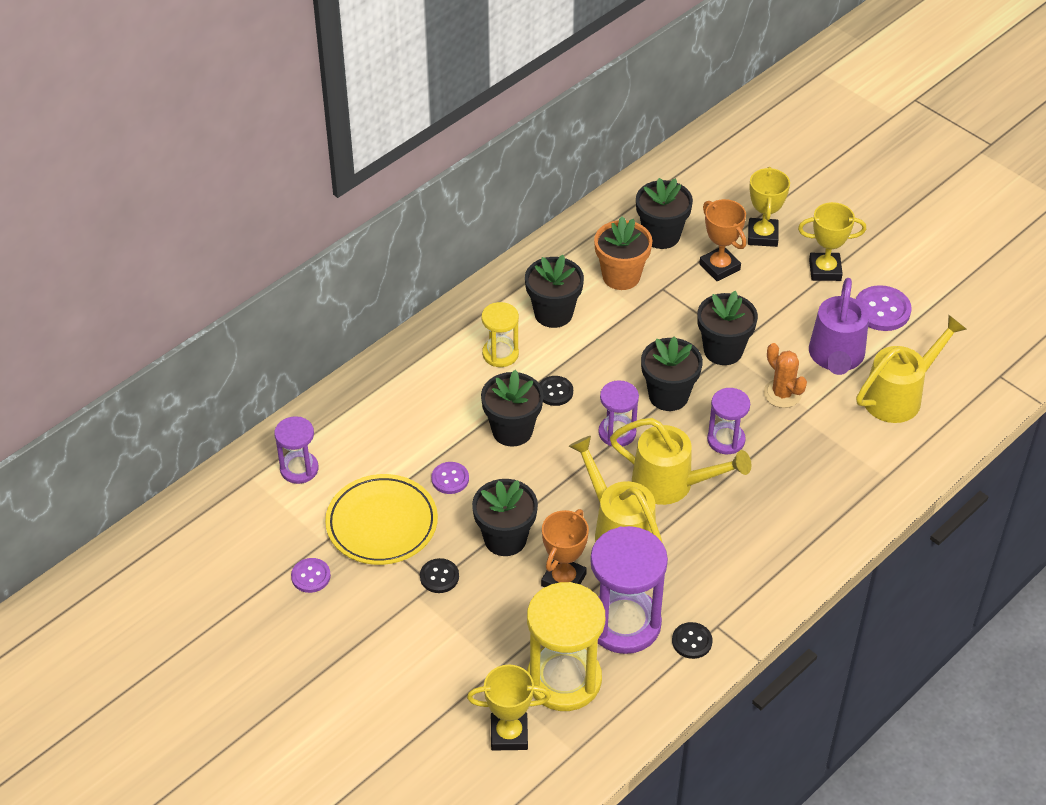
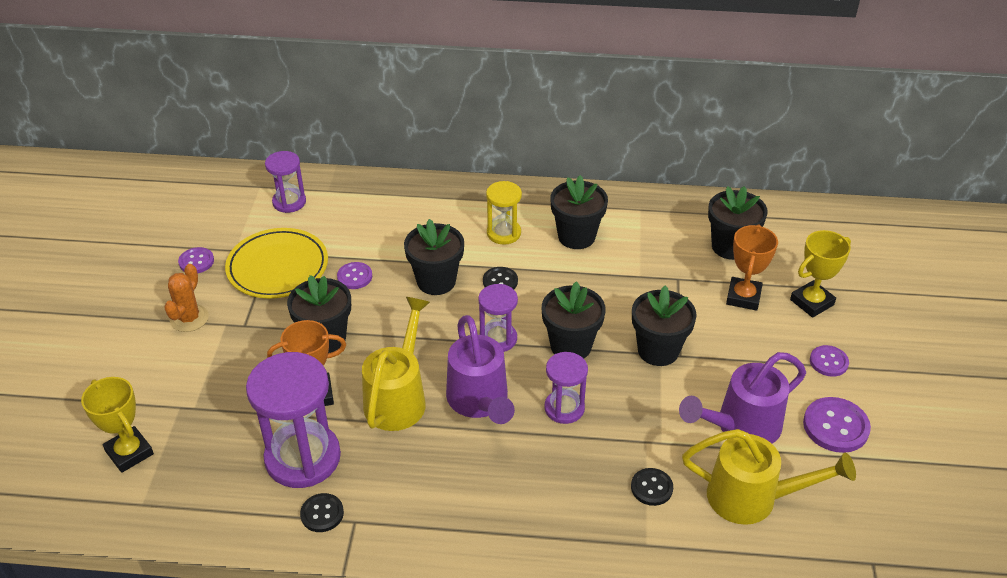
camera: 50 degrees right, 5 degrees down
black button [420,558,459,593] -> black button moved to [631,468,673,506]
yellow hourglass [527,582,605,711] -> none
orange flower pot [594,216,652,290] -> none
yellow watering can [610,418,752,505] -> purple watering can [446,315,515,424]
orange cactus [764,343,807,408] -> orange cactus moved to [164,264,209,332]
yellow trophy [798,202,866,281] -> purple button [810,345,849,377]

